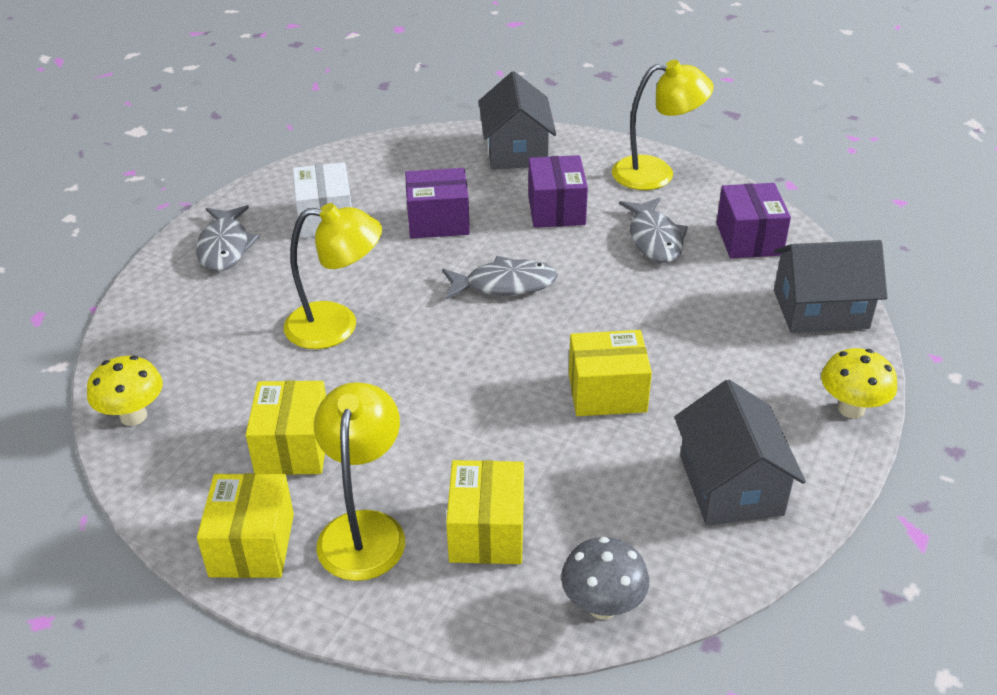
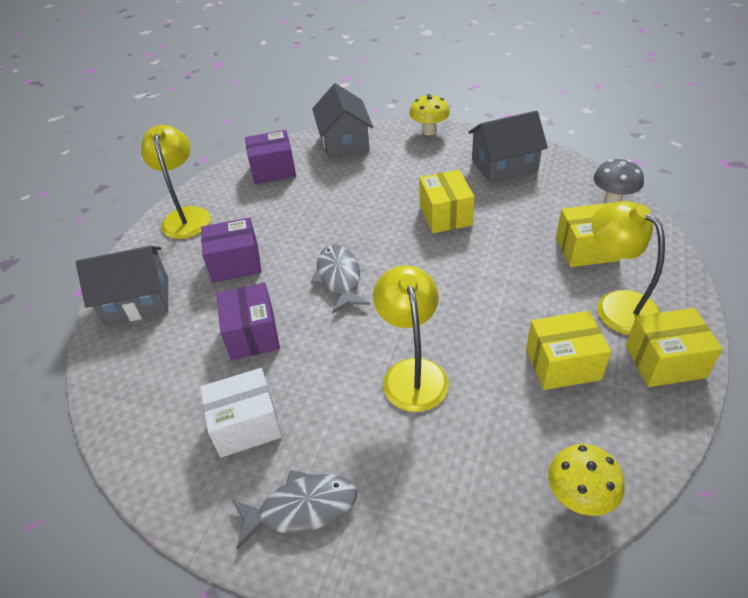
camera: 95 degrees left, 5 degrees up
yellow lamp [314,382,405,581] -> yellow lamp turned 60 degrees clockwise [592,201,665,335]
grey fish [619,197,688,263] -> none

